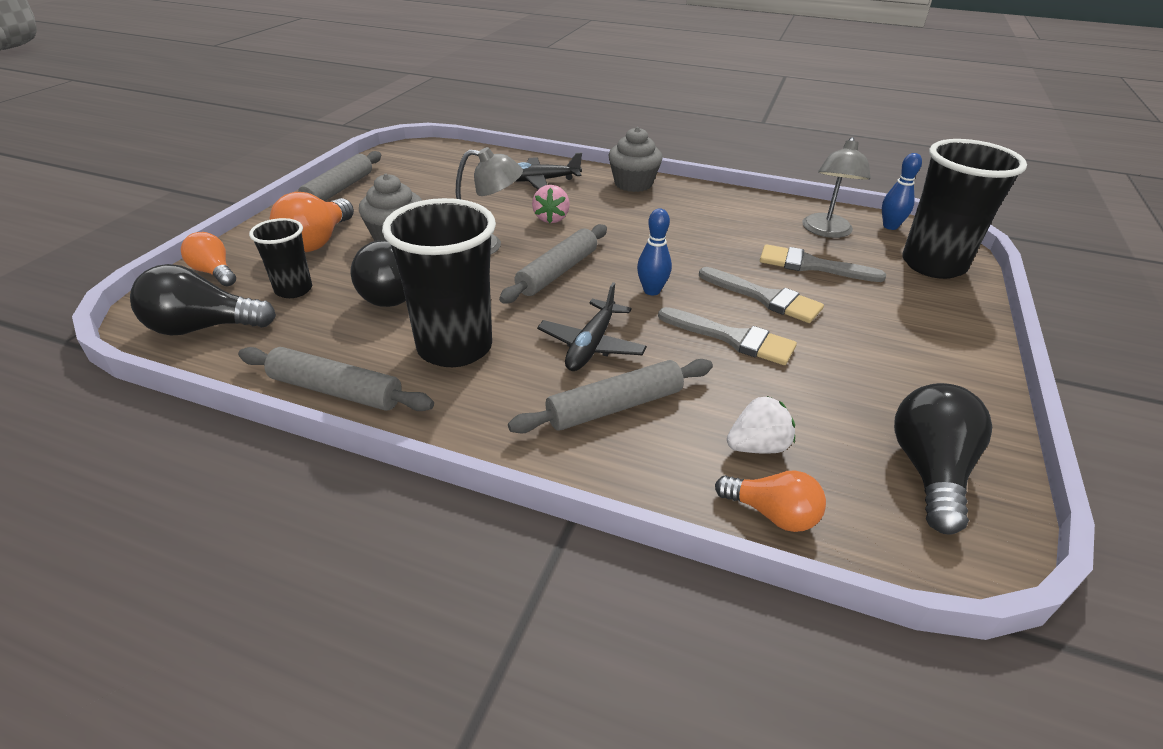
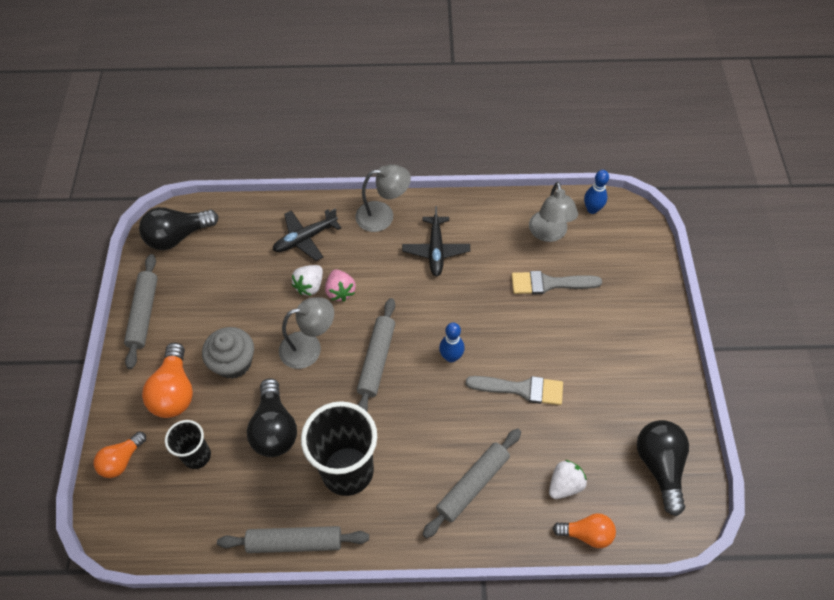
camera: 20 degrees left, 20 degrees up
black light bulb [130,264,276,336] -> black light bulb moved to [139,207,218,250]
orange light bulb [181,232,236,287] -> orange light bulb turned 75 degrees counterclockwise [94,432,146,478]
black plane [537,282,647,371] -> black plane moved to [402,206,470,277]
grey cupcake [608,127,663,192] -> grey lamp [355,164,411,232]
grey brush [699,267,824,323] -> none
black cup [902,139,1027,279] -> none
none -> white strawberry [292,265,323,296]

